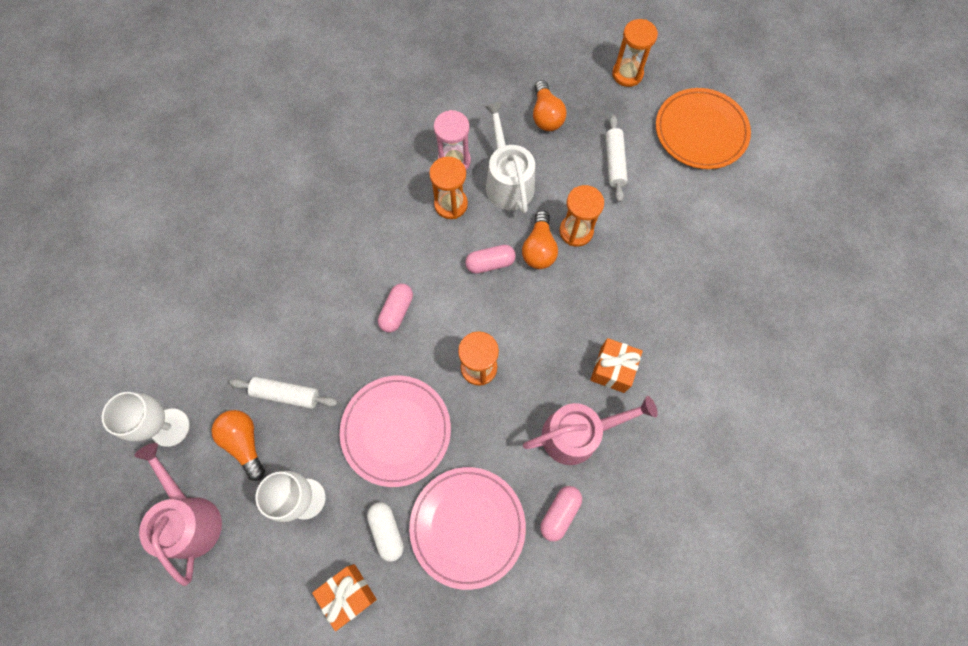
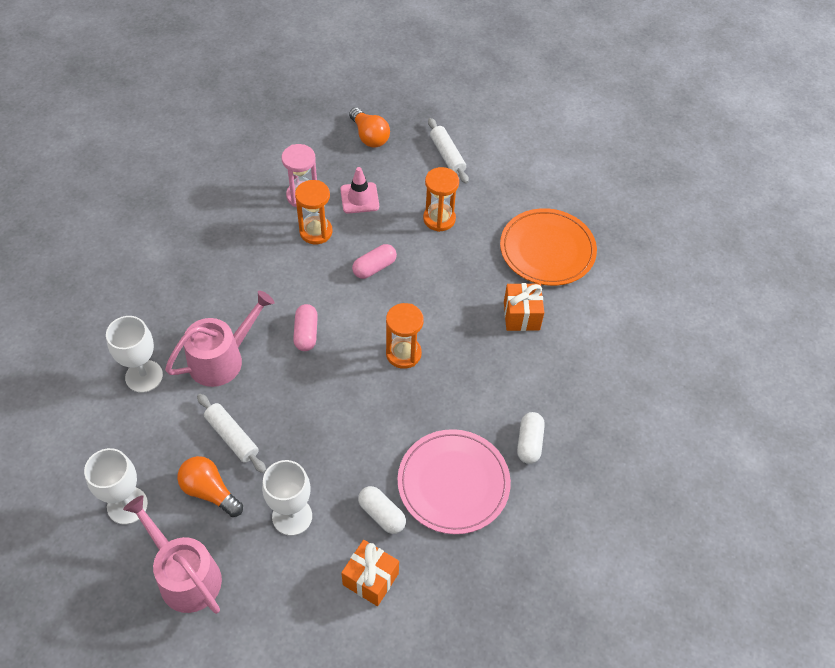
camera: 25 degrees left, 15 degrees down
white rolling pin [230,377,338,409] -> white rolling pin turned 60 degrees clockwise [197,394,266,473]
pink plate [340,375,451,487] -> none
white watering can [484,102,535,214] -> pink traffic cone [340,167,379,214]
orange light bulb [522,210,558,269] -> none
pink watering can [523,396,658,465] -> pink watering can moved to [165,290,275,387]
pink capsule [540,486,582,542] -> white capsule [517,412,545,464]
orange hourglass [612,19,658,87] -> none
orange plate [656,88,751,169] -> orange plate moved to [500,208,597,286]
none -> white goblet [106,316,163,393]

